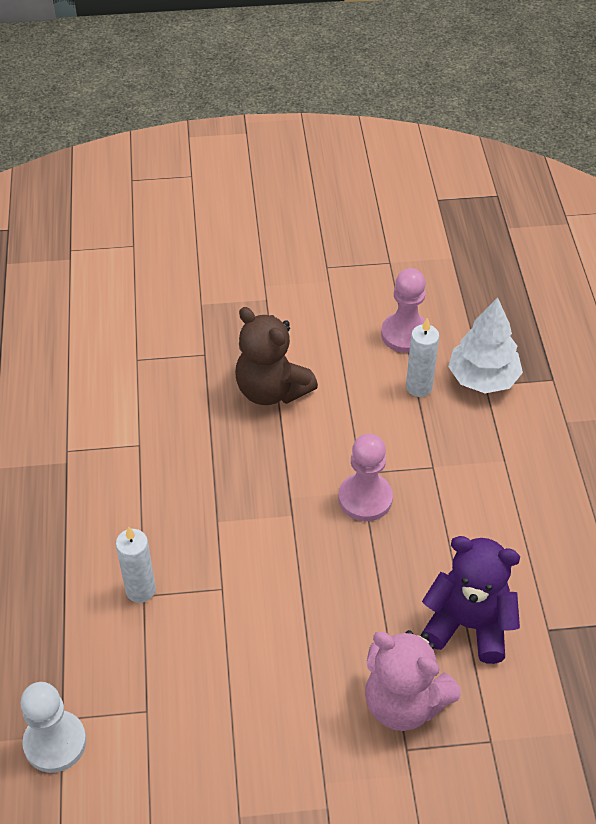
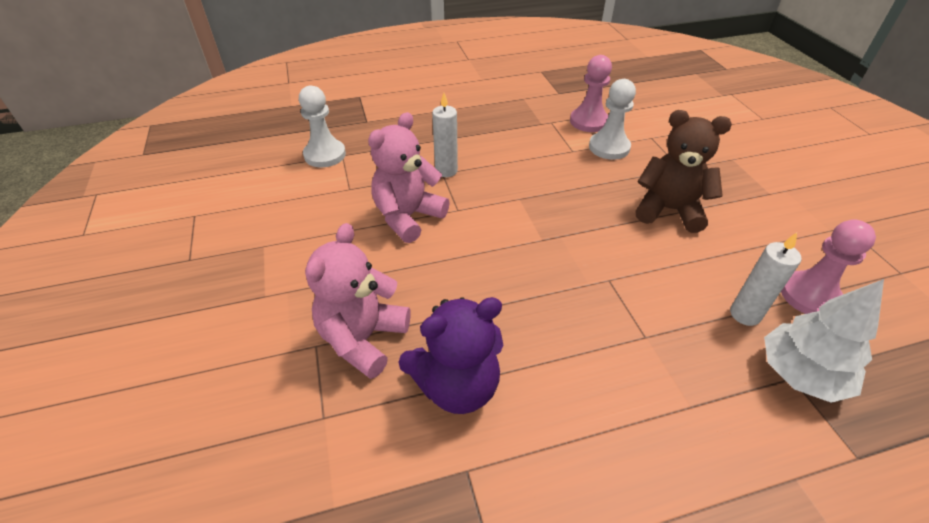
camera: 80 degrees right, 5 degrees down
brown teddy bear [235,307,318,405] -> brown teddy bear turned 75 degrees clockwise [635,110,732,233]
pink pawn [339,434,393,521] -> pink pawn moved to [570,55,612,132]
purple teddy bear [421,536,521,664] -> purple teddy bear turned 60 degrees clockwise [398,297,503,414]
none -> pink teddy bear [368,112,450,243]
none -> white pawn [589,79,636,160]

